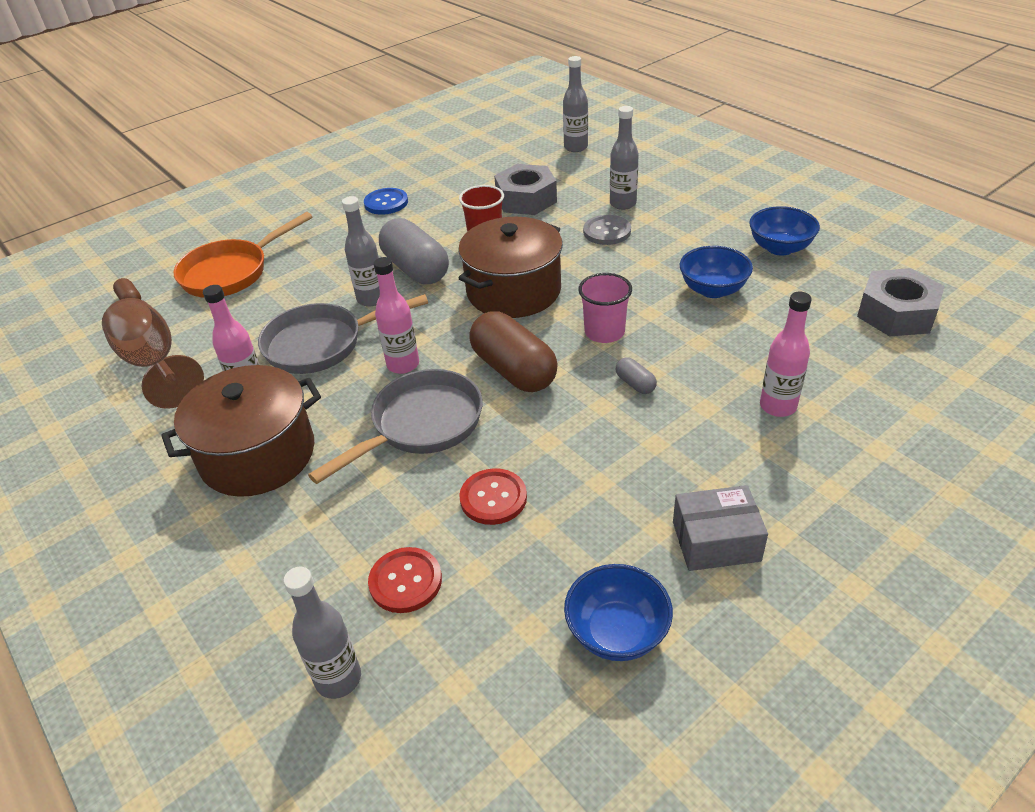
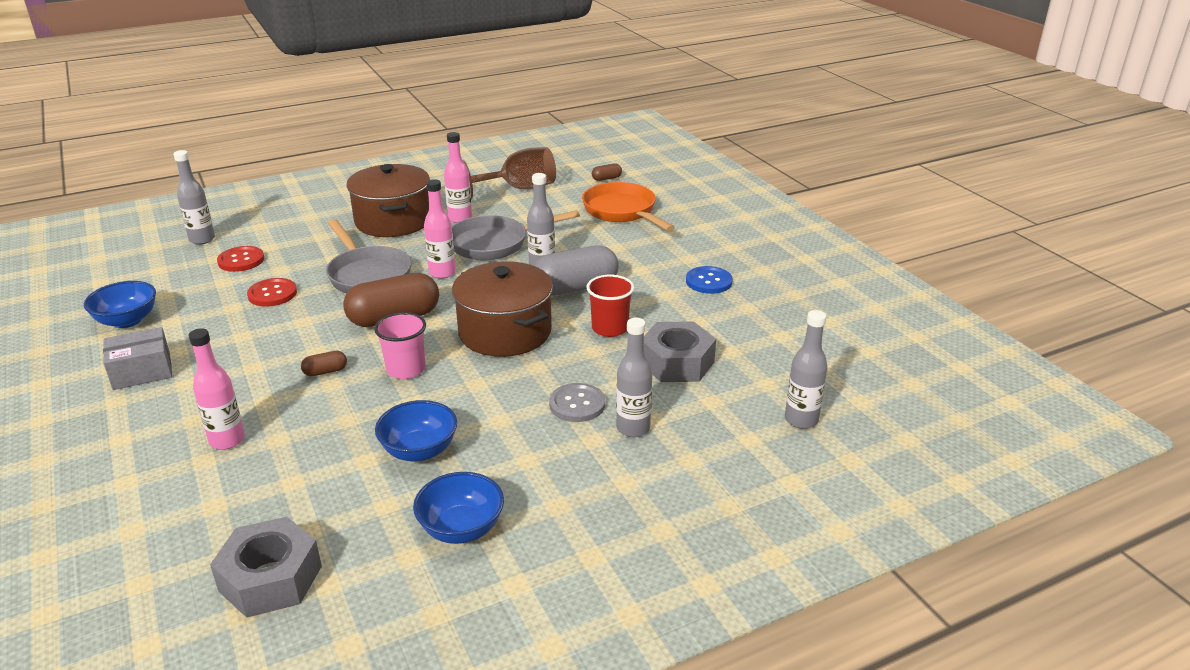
camera: 100 degrees right, 10 degrees down
grey pan [258,294,428,374] -> grey pan turned 105 degrees counterclockwise [452,210,580,261]
grey capsule [616,357,657,394] -> brown capsule [301,351,347,376]
grey box [673,485,768,571] -> grey box turned 60 degrees clockwise [103,327,172,390]

